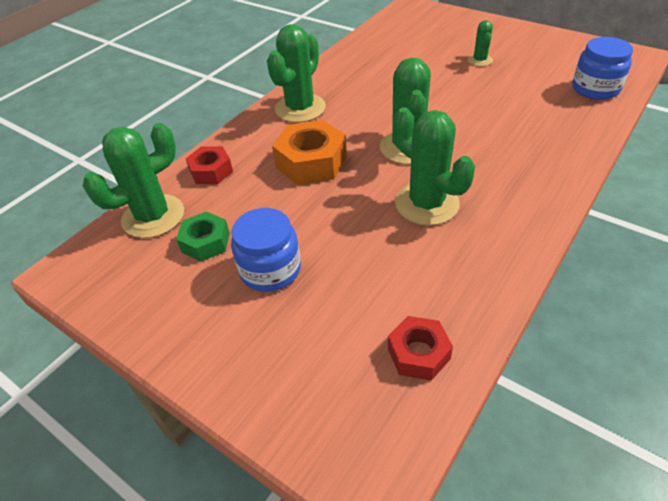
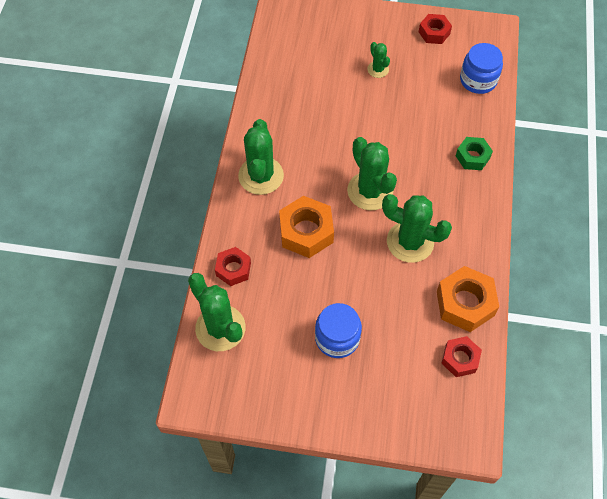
camera: 30 degrees left, 15 degrees up
green cactus [83,123,184,238] -> green cactus turned 60 degrees counterclockwise [188,273,246,351]
green nut [176,211,230,262] -> green nut moved to [456,137,493,170]
none -> red nut [419,14,452,44]
none -> orange nut [437,266,499,332]

